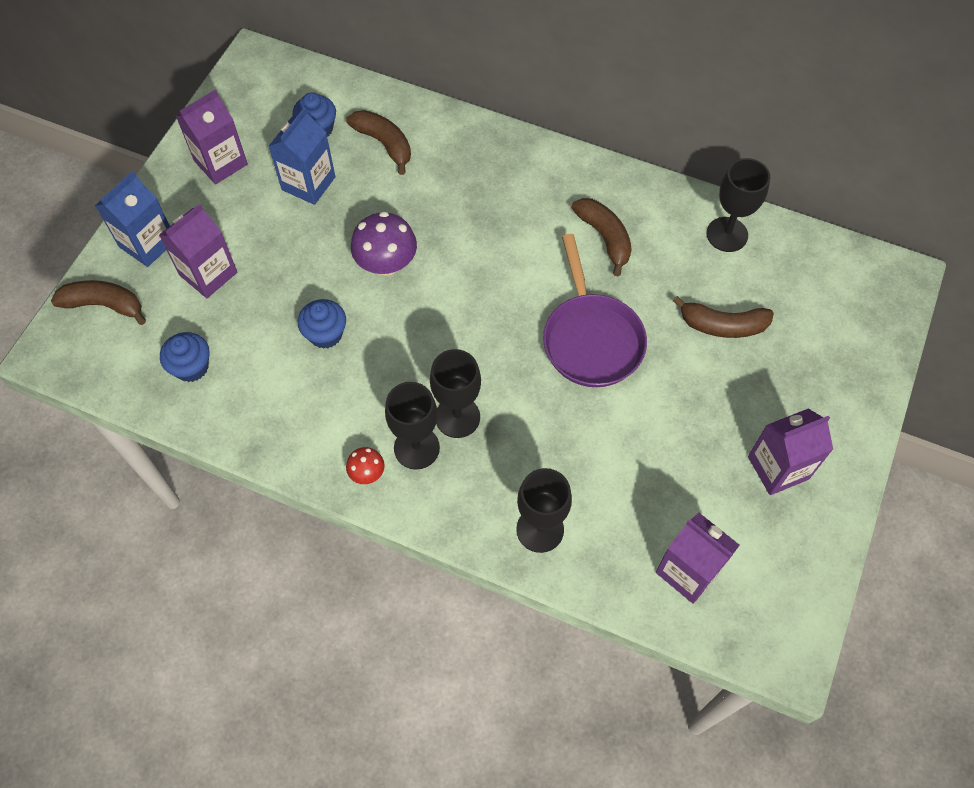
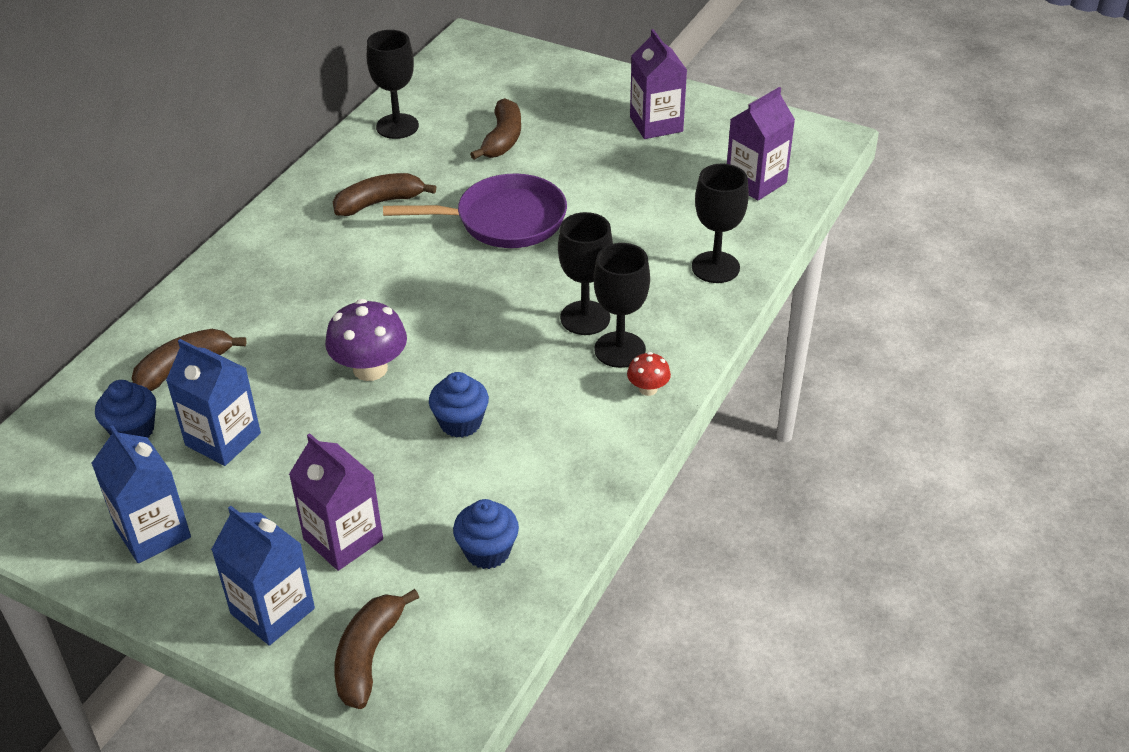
camera: 85 degrees left, 20 degrees down
purple carton [176,90,248,184] -> blue carton [91,425,191,563]

